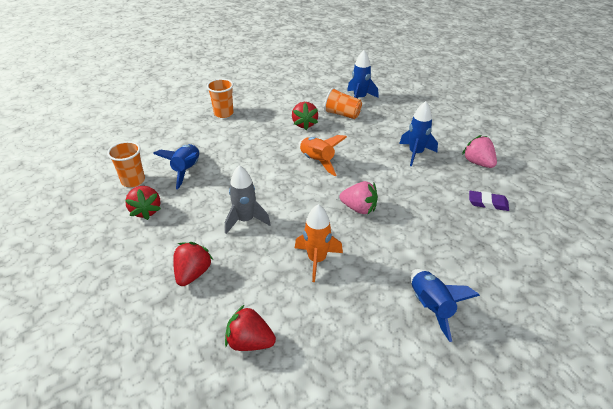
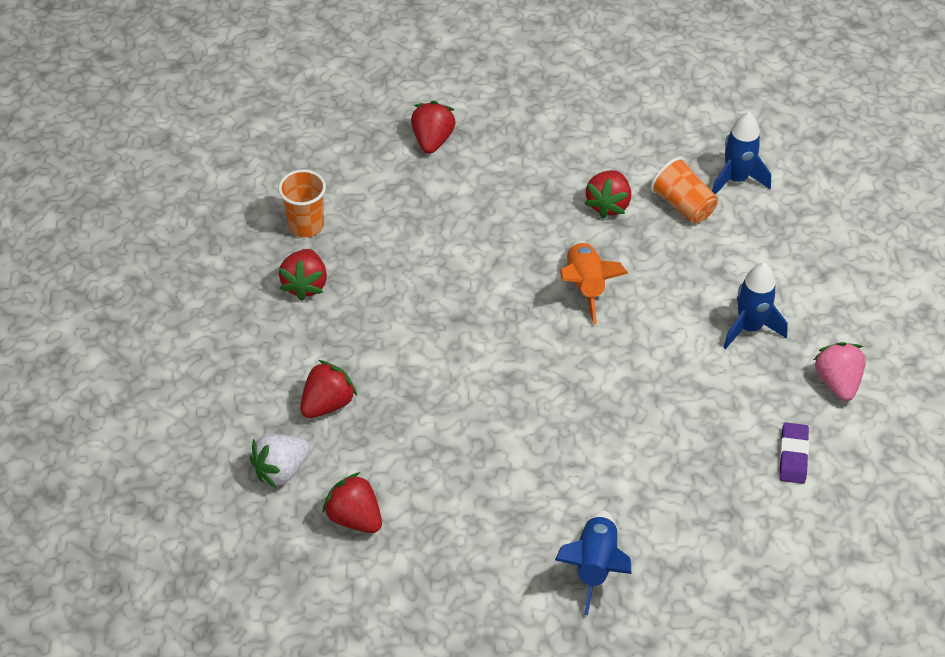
camera: 25 degrees right, 10 degrees up
blue rocket [153,144,199,189] -> none
orange cup [207,79,234,118] -> none
grey rocket [225,165,271,234] -> none
orange rocket [295,204,343,282] -> none
pink strawberry [339,181,378,214] -> none
purple eraser [469,191,509,211] -> purple eraser turned 60 degrees clockwise [779,422,809,484]
none -> white strawberry [250,434,310,489]
none -> red strawberry [411,101,456,154]

